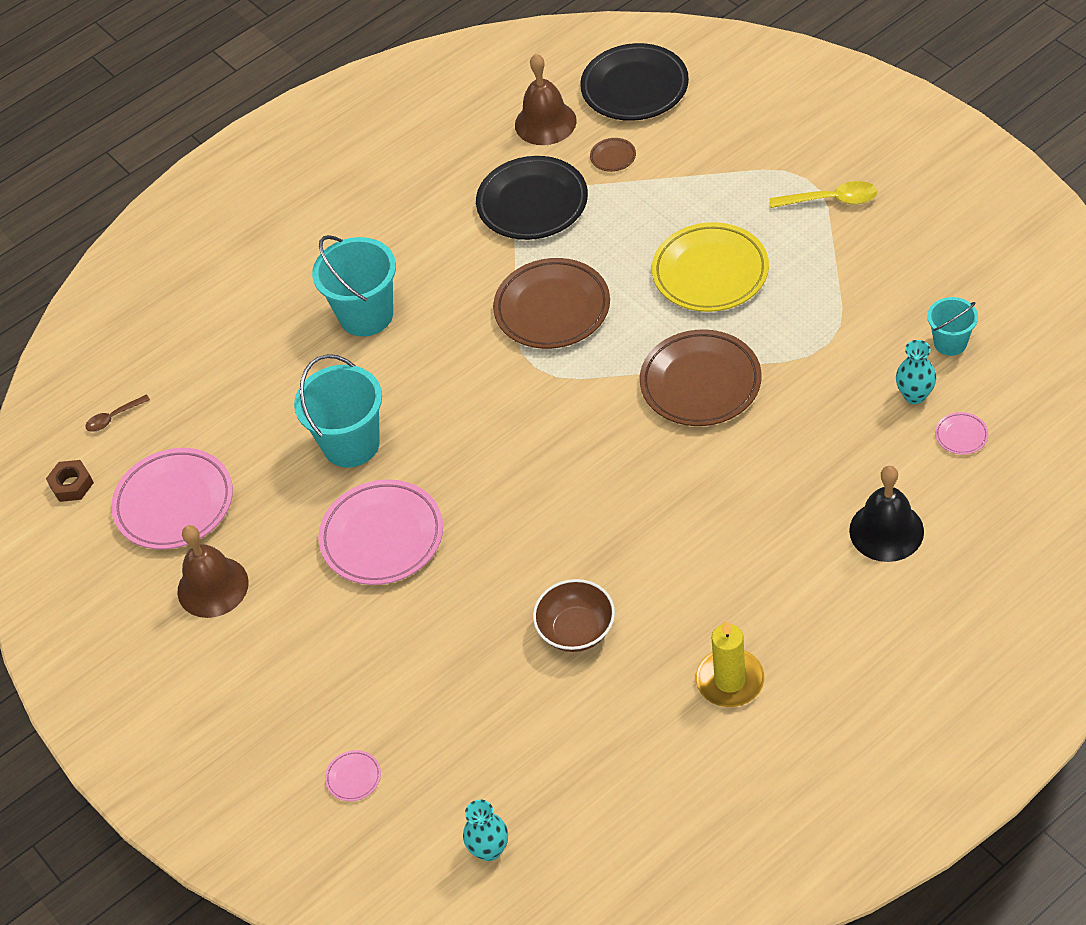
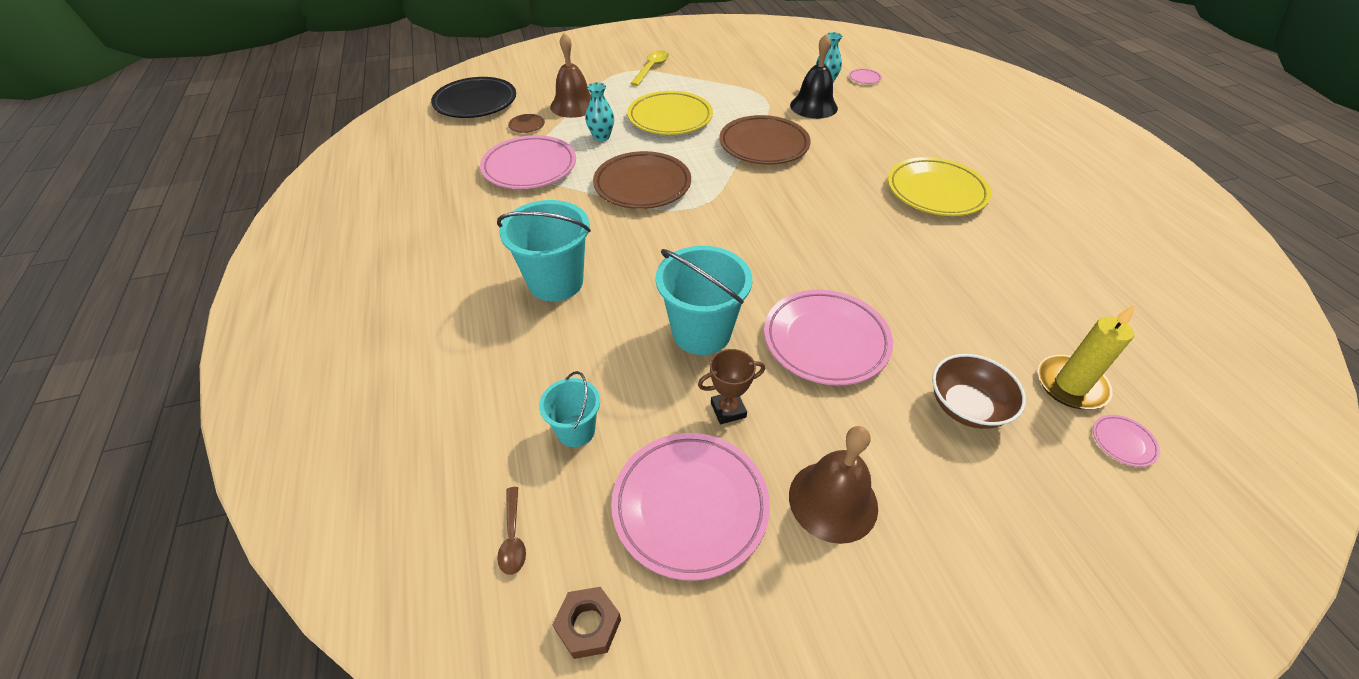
camera: 75 degrees left, 5 degrees down
turquoise vase [463,799,508,861] -> turquoise vase moved to [585,83,614,141]
black plate [476,156,588,240] -> pink plate [480,135,576,189]
brown bell [515,54,577,145] -> brown bell moved to [550,33,591,118]
brown bowl [533,579,615,652] -> brown bowl moved to [932,354,1026,429]
yellow candle [696,620,765,707] -> yellow candle moved to [1038,304,1135,409]
black bell [849,466,924,562] -> black bell moved to [790,33,838,119]
turquoise bucket [927,297,978,356] -> turquoise bucket moved to [539,371,600,447]
none -> brown trophy [698,349,765,424]
none -> yellow plate [888,157,991,216]

